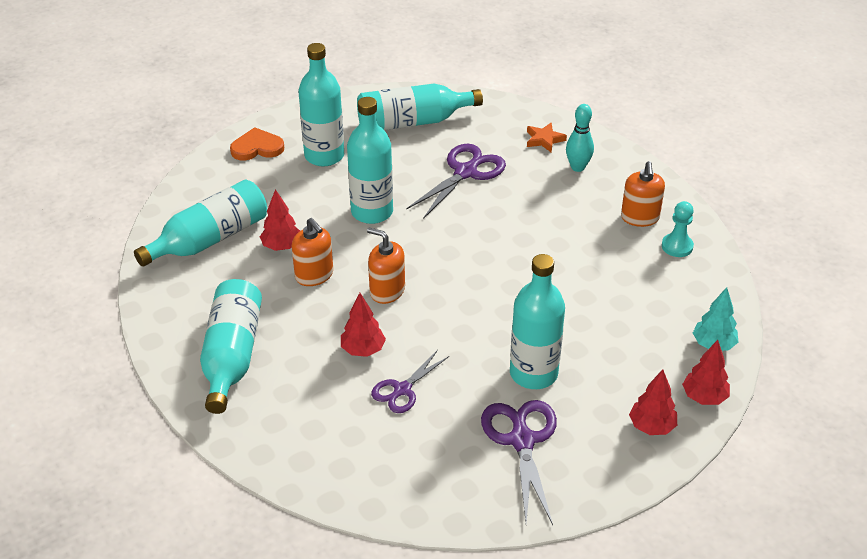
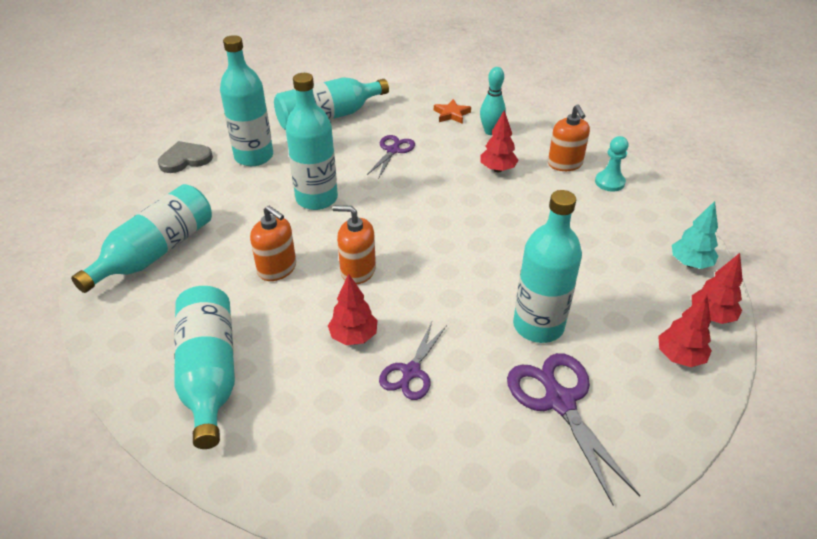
camera: 15 degrees left, 0 degrees up
orange heart [230,127,284,160] -> grey heart [158,141,213,173]
red tree [260,189,300,251] -> red tree moved to [481,110,518,172]
purple scissors [406,144,506,219] -> purple scissors [367,135,415,178], size x0.63

